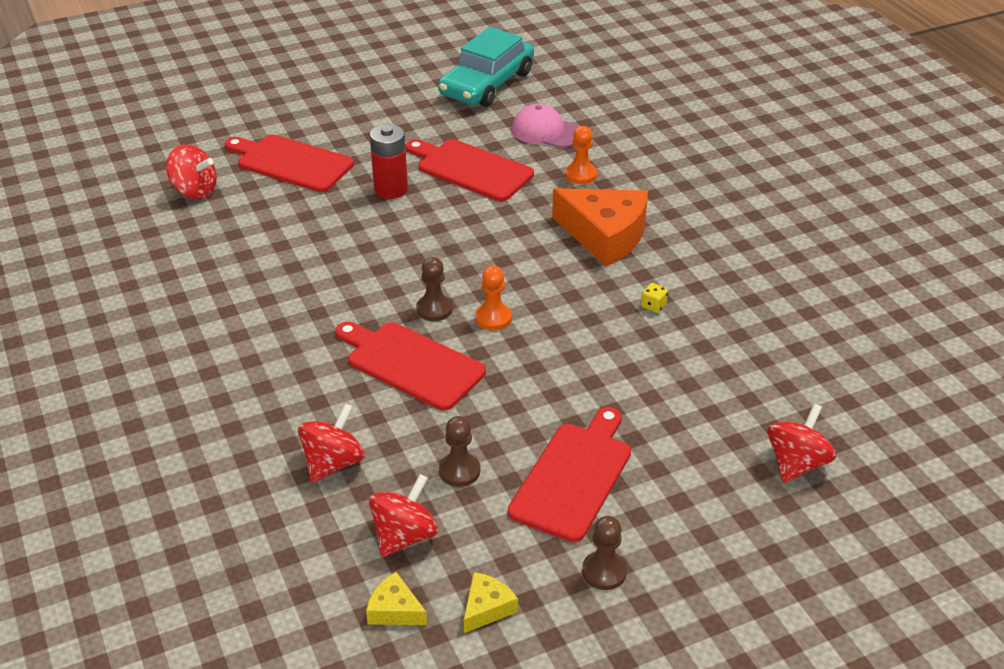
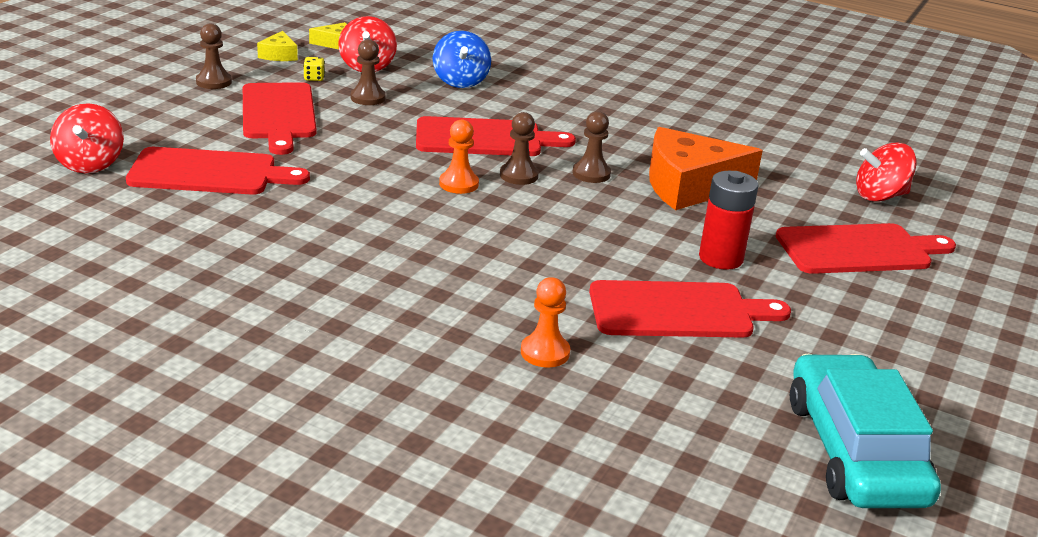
camera: 140 degrees right, 10 degrees down
red spinning top [298,403,365,483] -> blue spinning top [433,31,491,88]
pink cap [512,104,579,148] -> none
orange cheese [552,188,648,267] -> orange cheese moved to [649,127,763,210]
yellow dice [641,283,668,313] -> yellow dice moved to [303,57,325,81]
none -> red cutting board [126,147,310,195]
none -> brown pawn [572,111,611,183]

